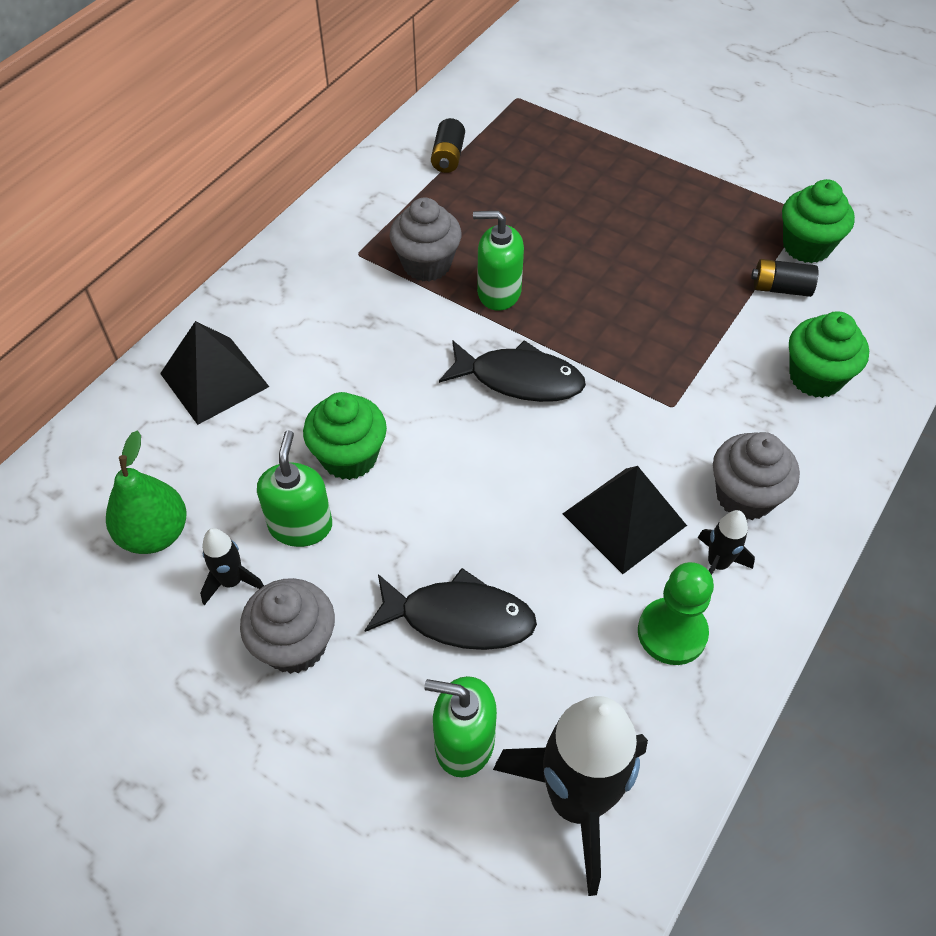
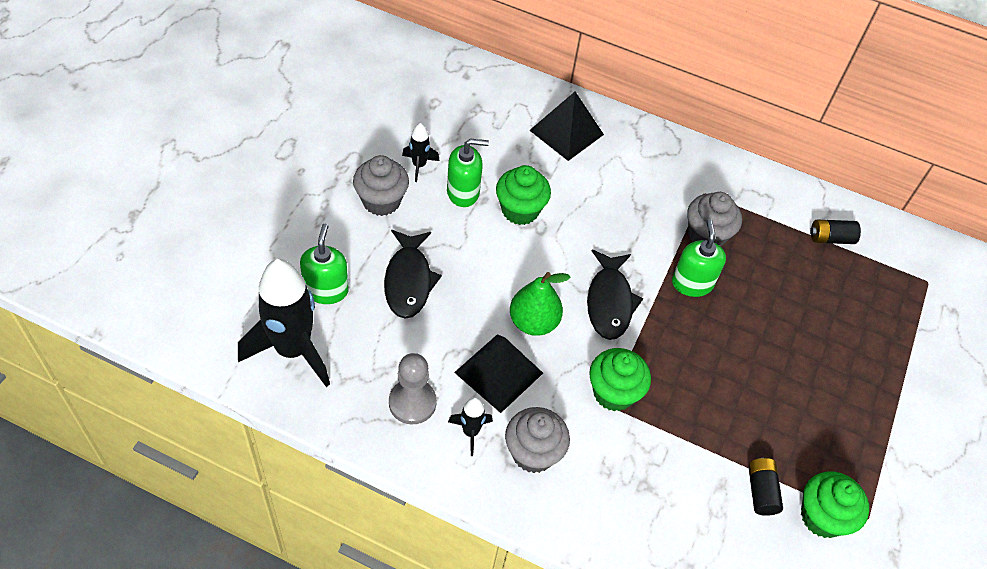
camera: 75 degrees right, 0 degrees up
green pear [106,431,187,554] -> green pear moved to [510,272,570,336]
green pawn [638,562,714,665] -> grey pawn [389,353,437,424]
green cupcake [789,311,869,398] -> green cupcake moved to [589,348,651,411]

